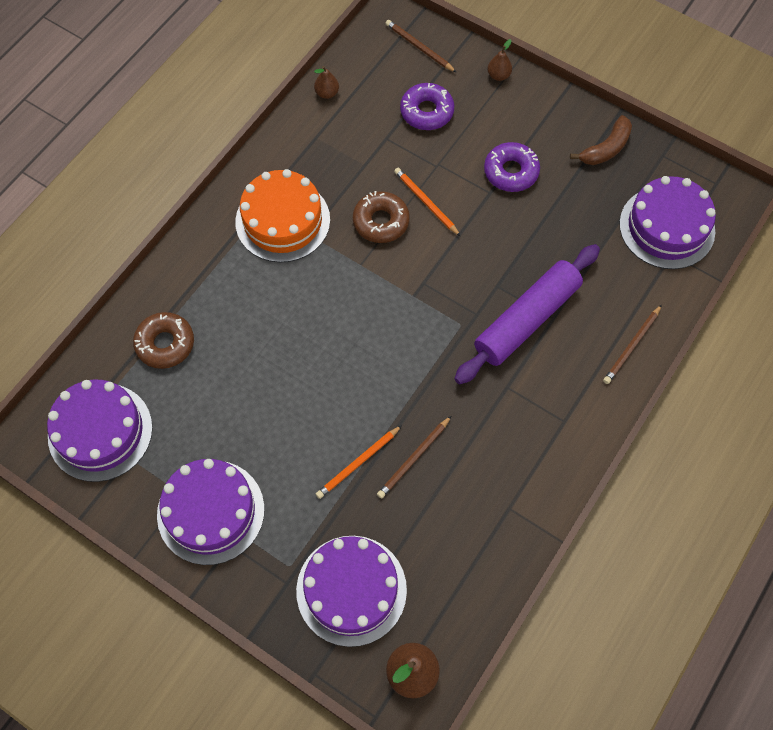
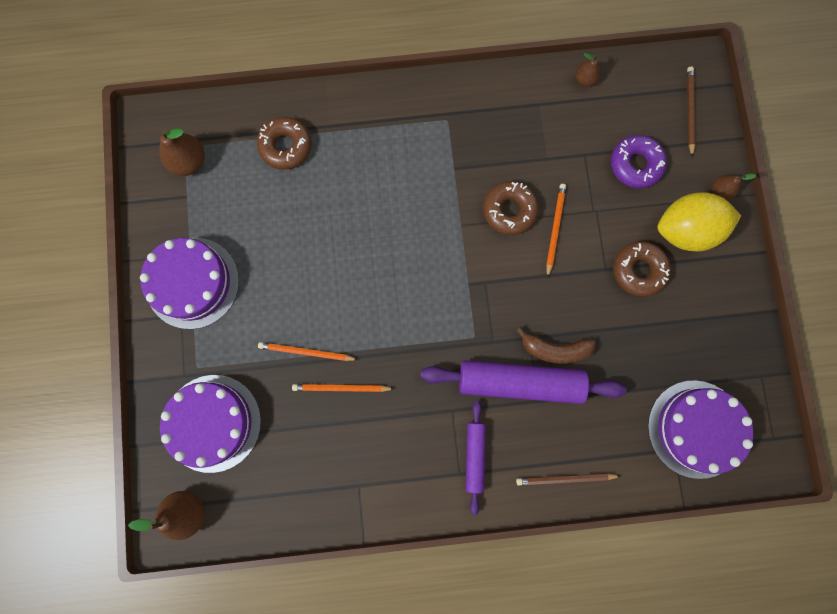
camera: 50 degrees right, 15 degrees up
purple cake [47,380,153,482] -> brown pear [160,128,204,176]
orange cake [235,169,330,262] -> none
brown pencil [377,416,451,499] -> orange pencil [292,384,394,392]
purple donut [484,142,540,192] -> brown donut [613,241,671,297]
brown banana [570,115,632,165] -> brown banana moved to [516,327,596,364]
none -> purple rolling pin [466,401,486,515]
none -> yellow lemon [657,192,741,252]

